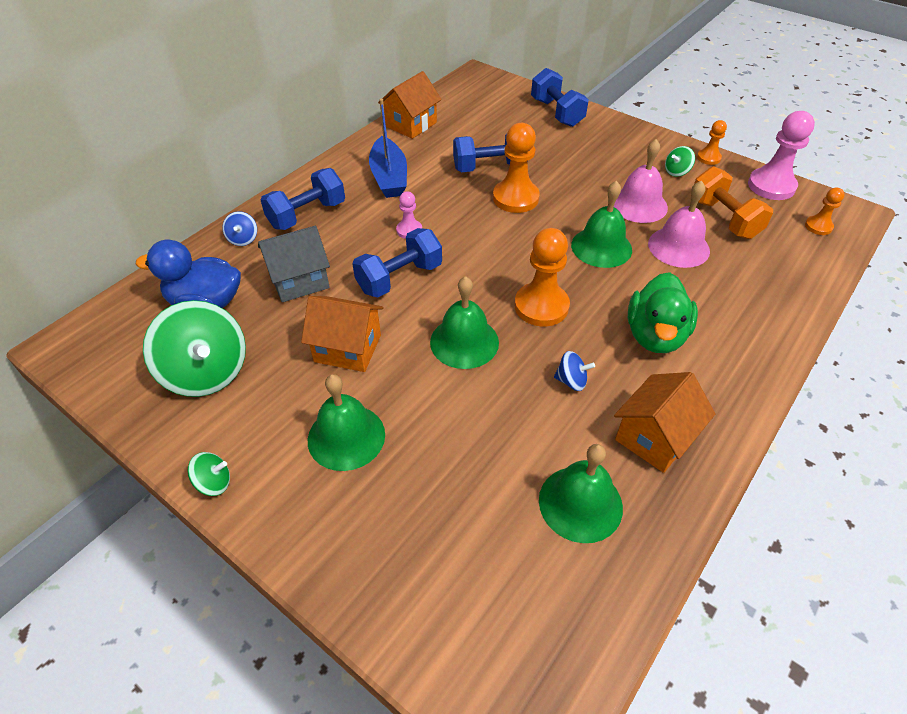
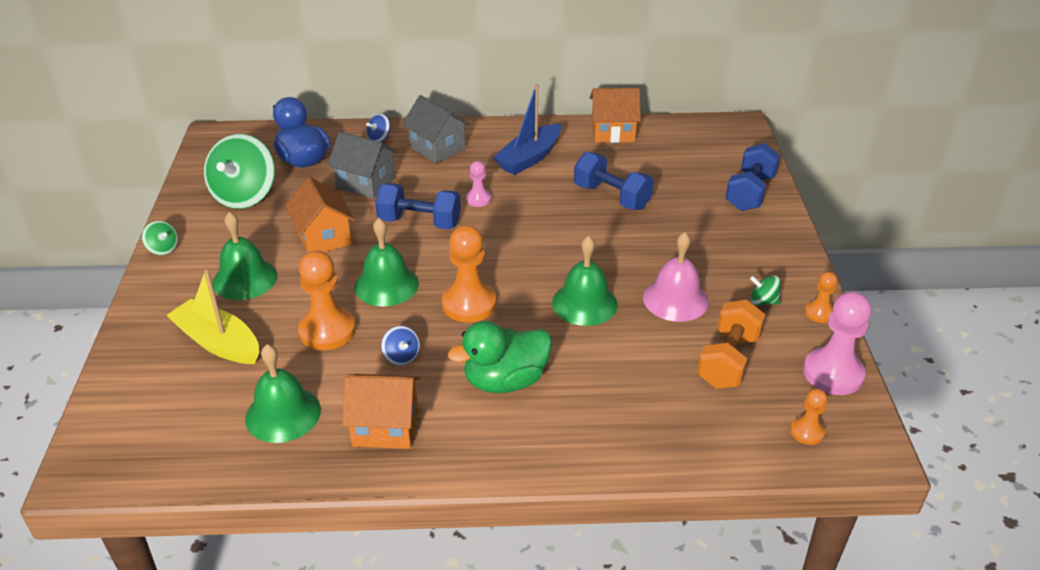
camera: 50 degrees right, 10 degrees down
blue dumbbell [261,168,345,230] -> grey house [402,95,470,163]
orange pawn [493,123,540,213] -> orange pawn moved to [298,250,356,350]
pink bell [648,180,710,268] -> none
none -> yellow boat [166,270,259,364]

